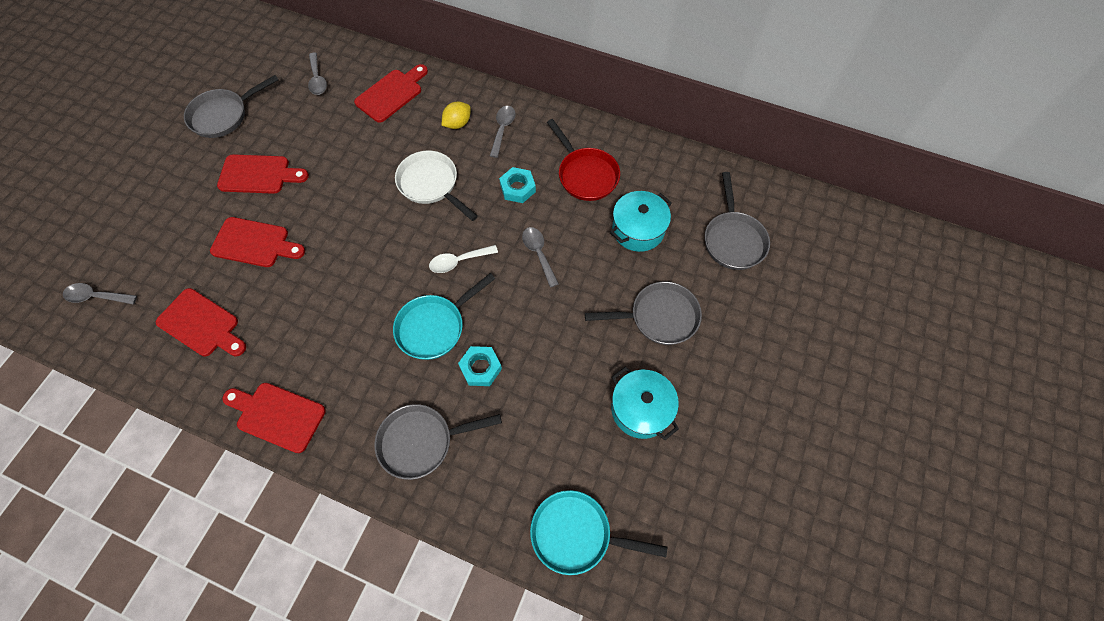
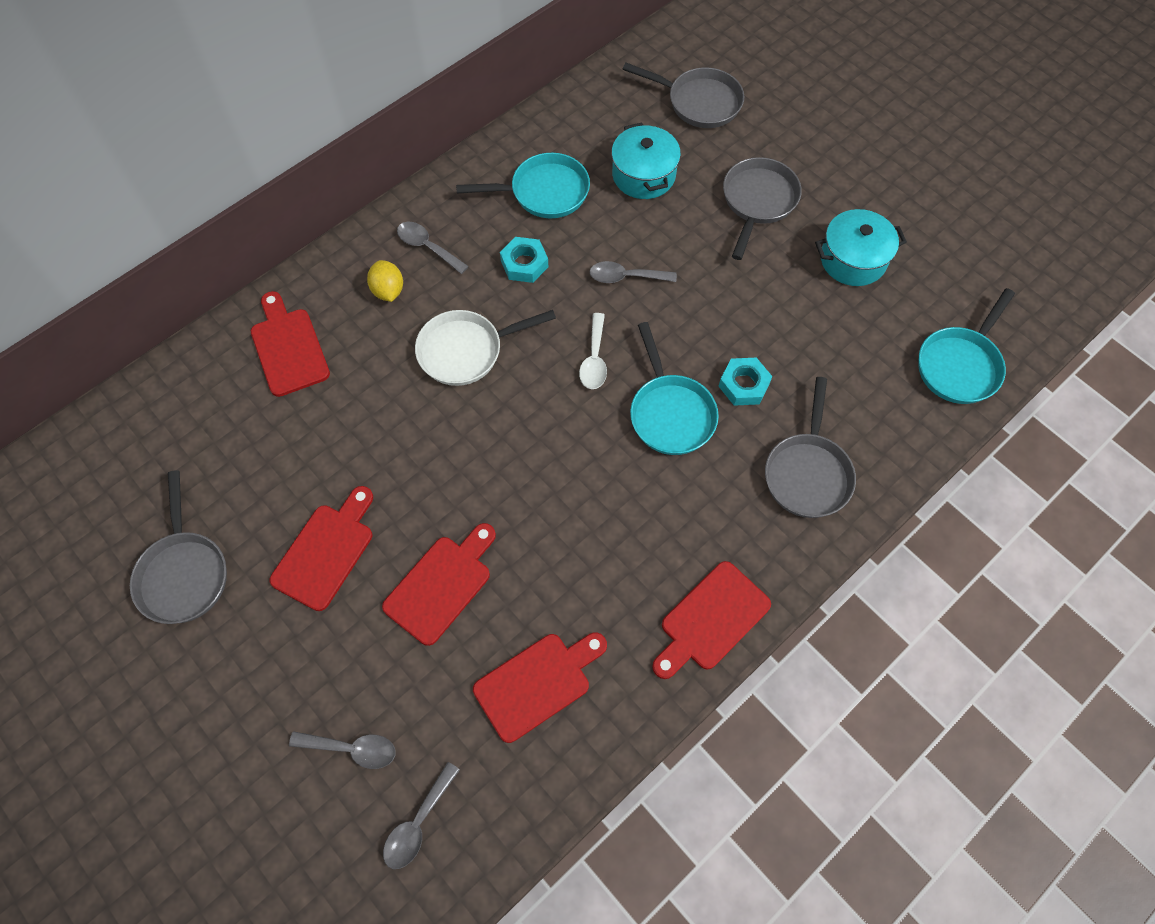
camera: 65 degrees left, 0 degrees up
grey spoon [308,52,327,95] -> grey spoon moved to [289,731,396,769]
red pan [547,119,620,201] -> turquoise pan [456,153,590,218]

